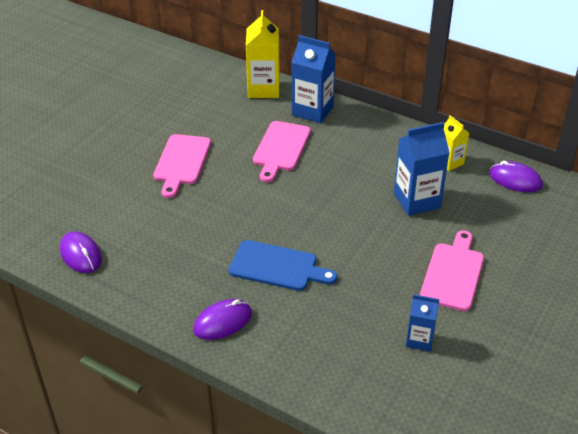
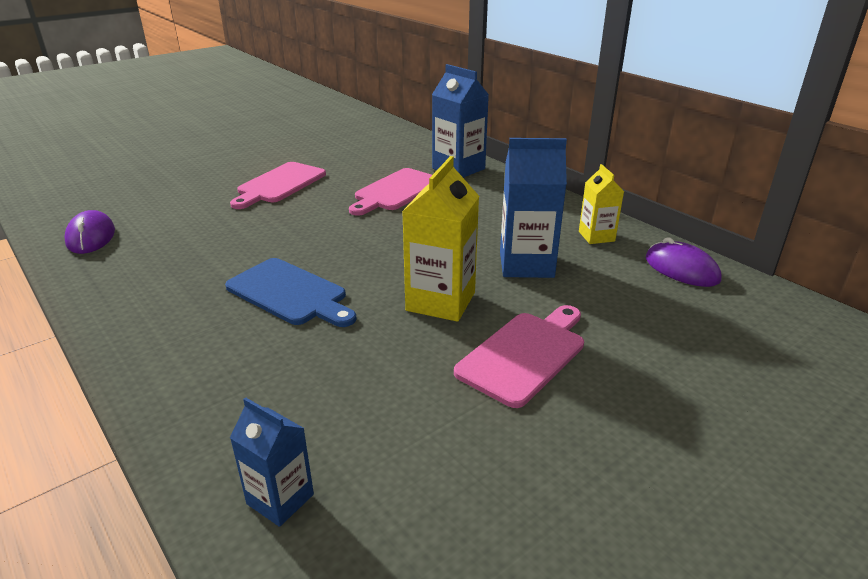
camera: 20 degrees right, 10 degrees down
purple mouse [193,299,252,340] -> none
yellow carton [246,10,279,98] -> yellow carton moved to [402,156,479,322]
blue carton [406,294,439,352] -> blue carton moved to [230,397,314,527]

